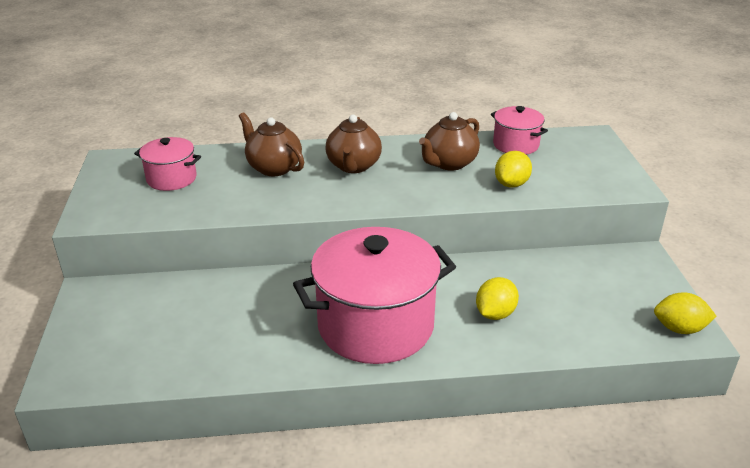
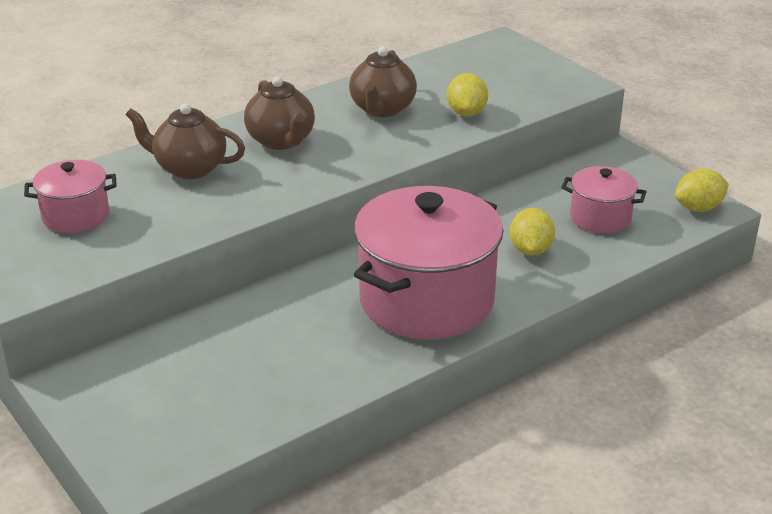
camera: 30 degrees left, 0 degrees up
pink pot [491,106,548,155] -> pink pot moved to [561,166,647,234]

